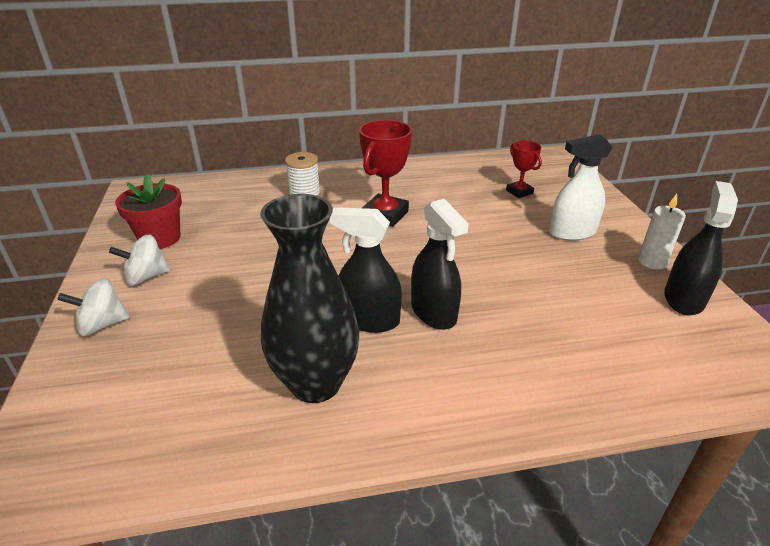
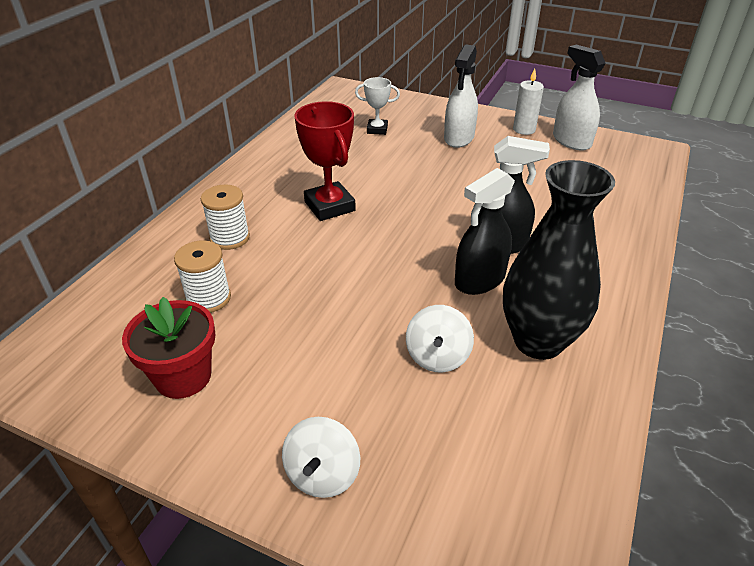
camera: 55 degrees left, 5 degrees up
white spinning top [109,234,170,286] -> white spinning top moved to [406,305,474,373]
red trophy [506,141,542,198] -> white trophy [355,77,400,135]
black spray bottle [664,181,738,315] -> white spray bottle [553,45,606,151]
none -> white spool [174,240,231,313]

